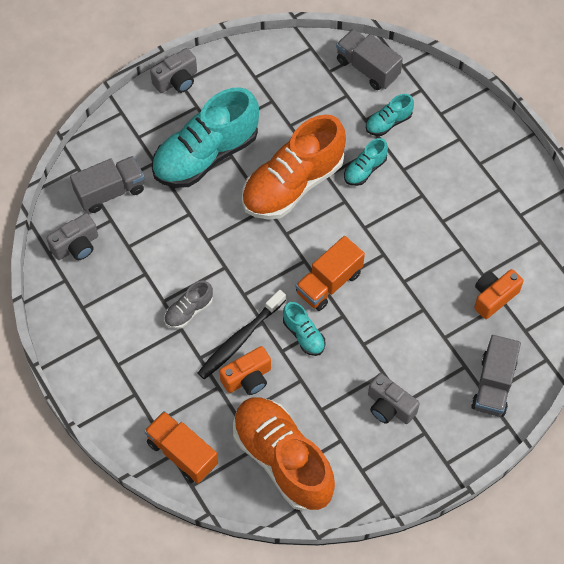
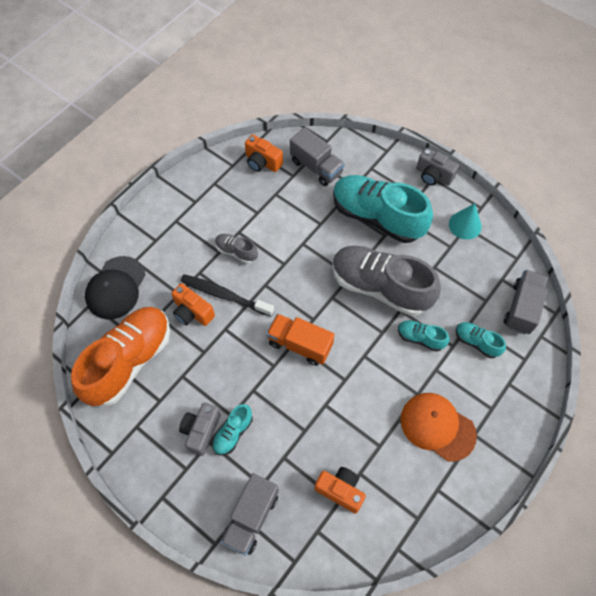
camera: 70 degrees right, 0 degrees up
grey camera [46,213,98,260] -> orange camera [245,135,283,172]
orange truck [144,411,218,484] -> black cap [85,256,146,319]
orange shoe [242,114,346,220] -> grey shoe [332,246,441,316]
turquoise shoe [283,302,325,356] -> turquoise shoe moved to [212,404,253,455]
grey truck [471,335,521,417] -> grey truck turned 60 degrees counterclockwise [220,473,279,556]
none -> orange cap [401,393,477,462]
none -> turquoise cone [449,203,482,240]

